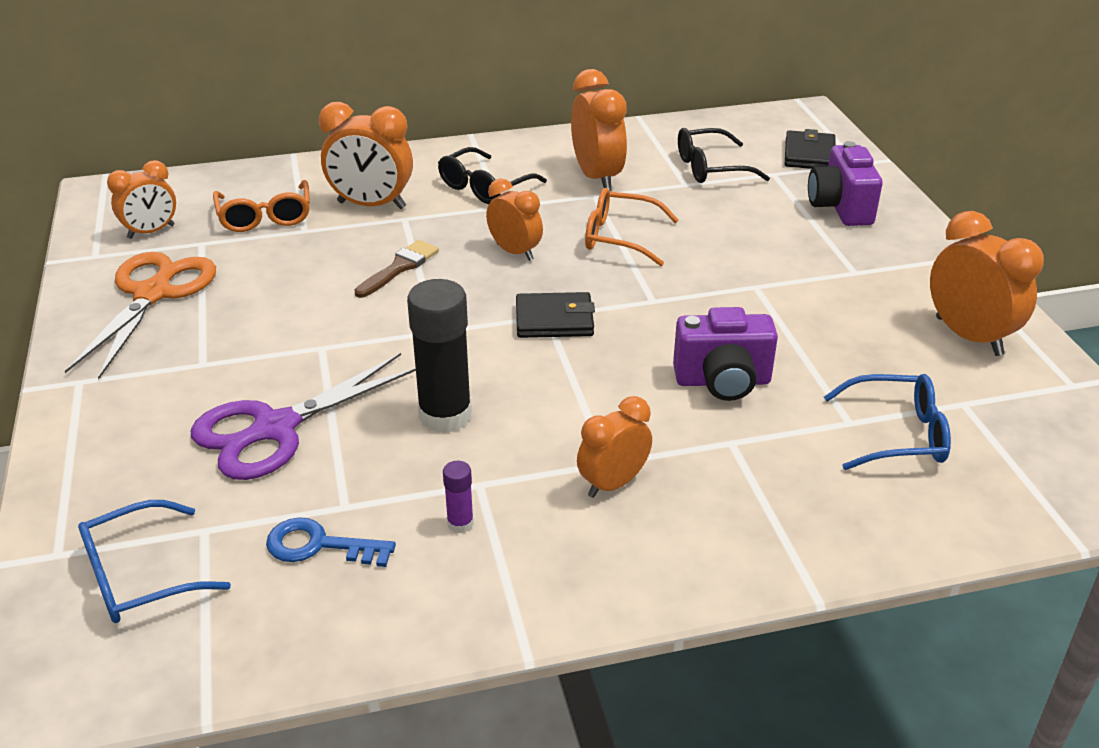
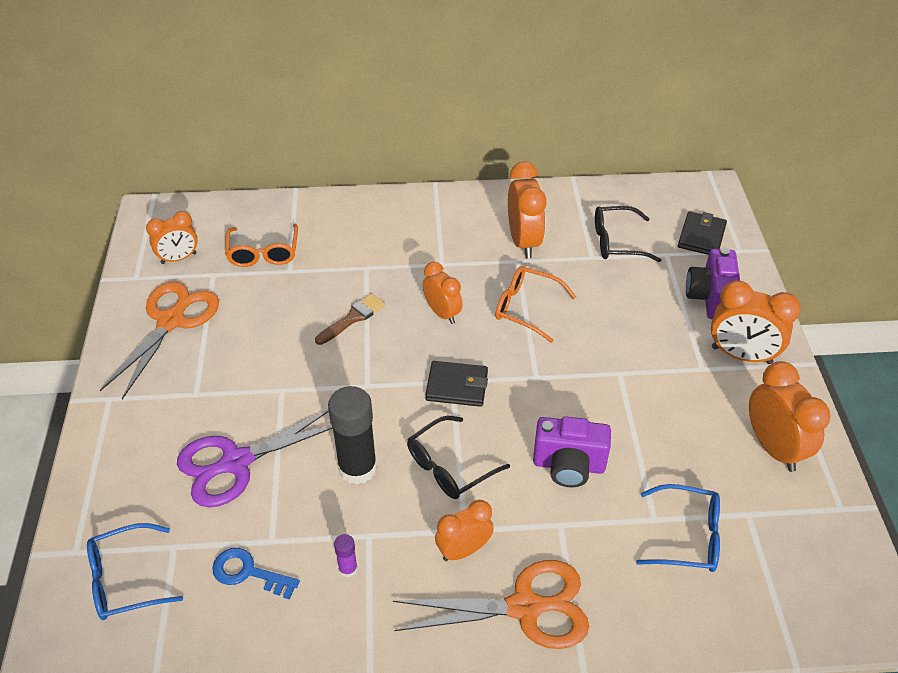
camera: 10 degrees right, 10 degrees up
orange clock [319,102,413,209] -> orange clock moved to [711,280,801,364]
black glasses [438,147,547,204] -> black glasses moved to [407,416,510,499]
none -> orange scissors [393,560,589,649]

